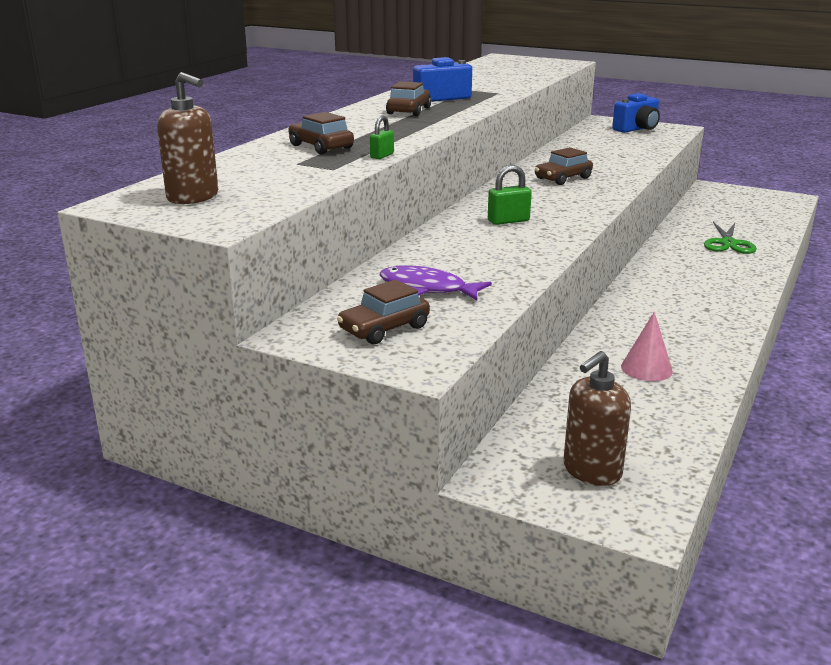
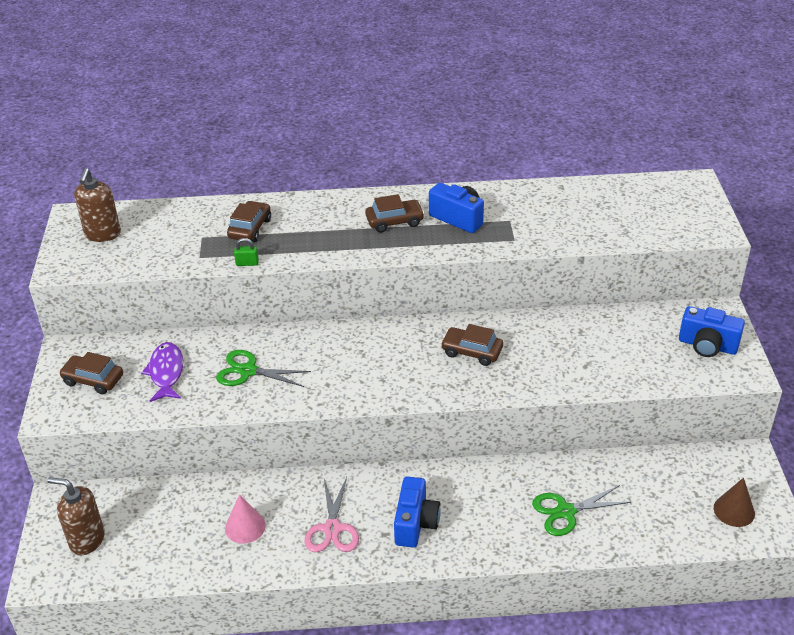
camera: 60 degrees right, 15 degrees up
green padlock [488,165,532,225] -> none
none -> green scissors [216,350,311,387]
none -> pink scissors [304,477,359,552]
none -> blue camera [394,476,441,548]
none -> brown cone [714,478,755,527]

